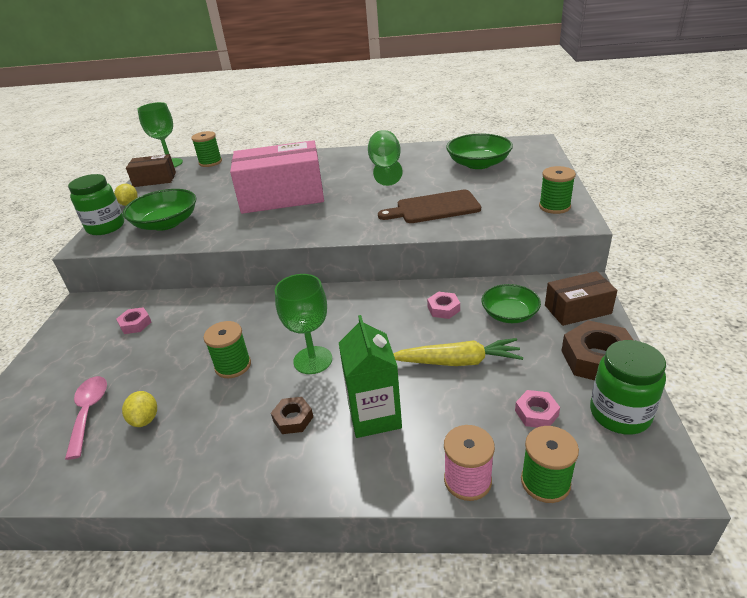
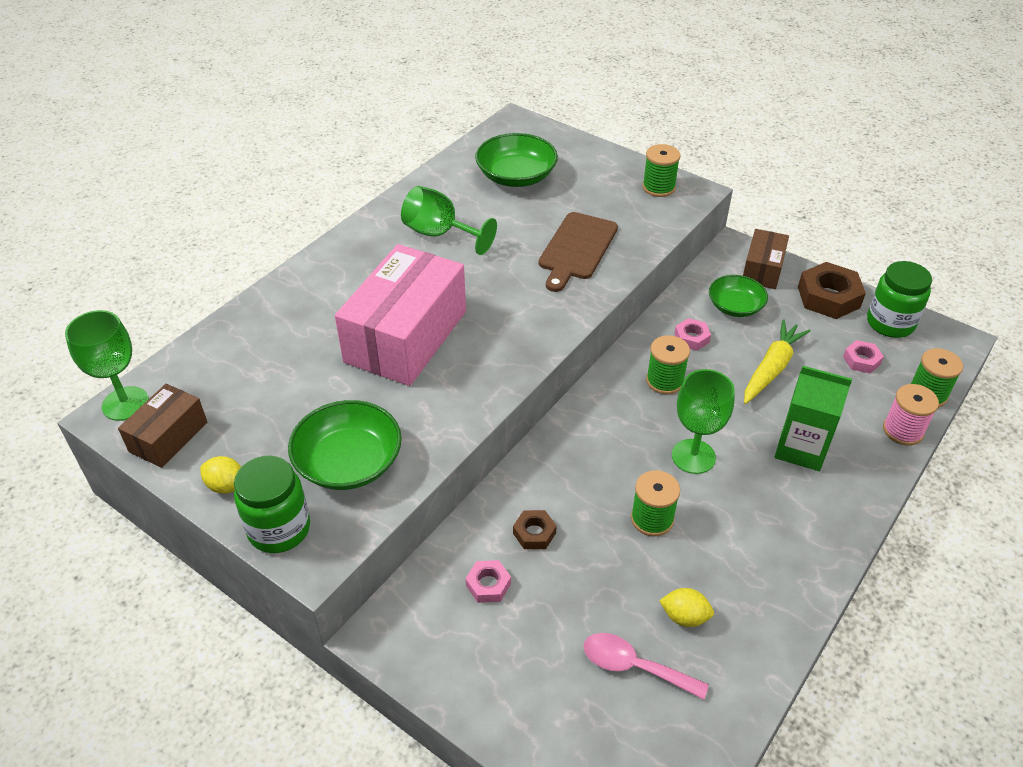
camera: 60 degrees left, 10 degrees up
green spool [191,131,222,167] -> green spool moved to [646,335,690,395]
brown nut [271,397,313,434] -> brown nut moved to [513,510,557,549]

